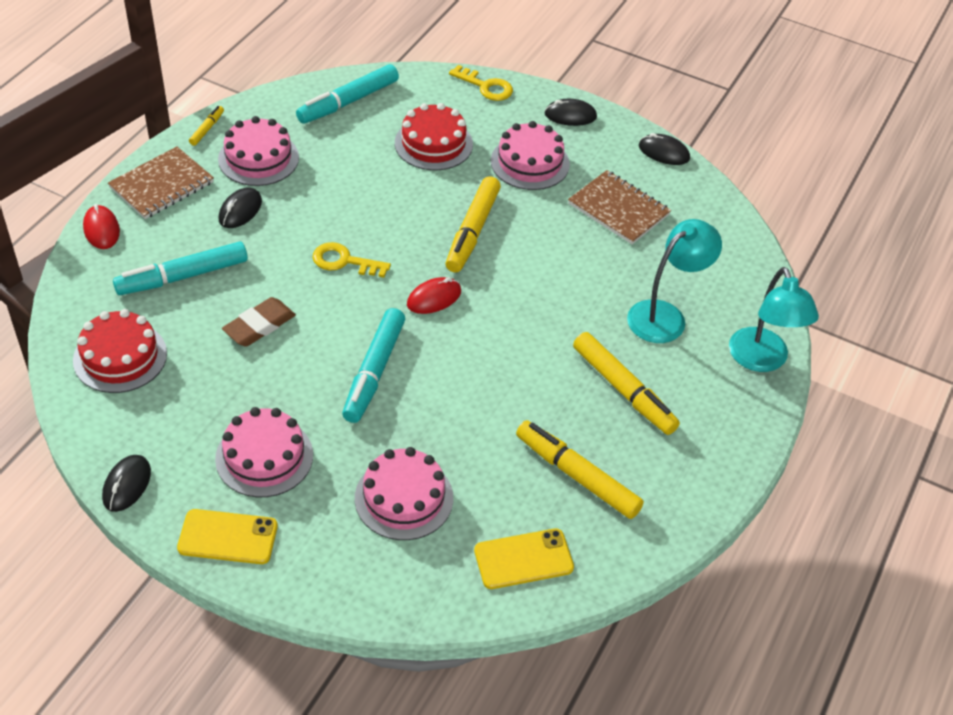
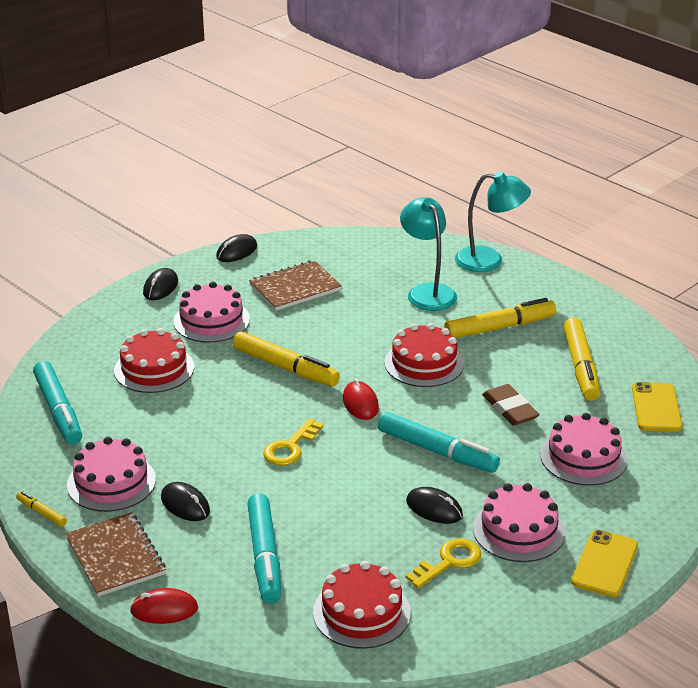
camera: 70 degrees left, 15 degrees down
black mouse [102,455,151,512] -> black mouse moved to [406,487,463,524]
brown eraser [222,297,296,347] -> brown eraser moved to [482,384,540,426]
yellow key [449,65,513,101] -> yellow key moved to [405,538,481,588]
yellow marker [516,420,644,519] -> yellow marker turned 60 degrees counterclockwise [563,318,600,401]
none -> red cake [384,323,464,387]

